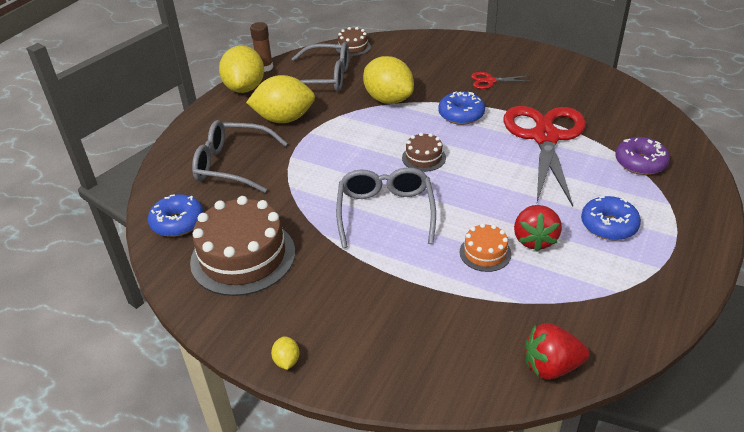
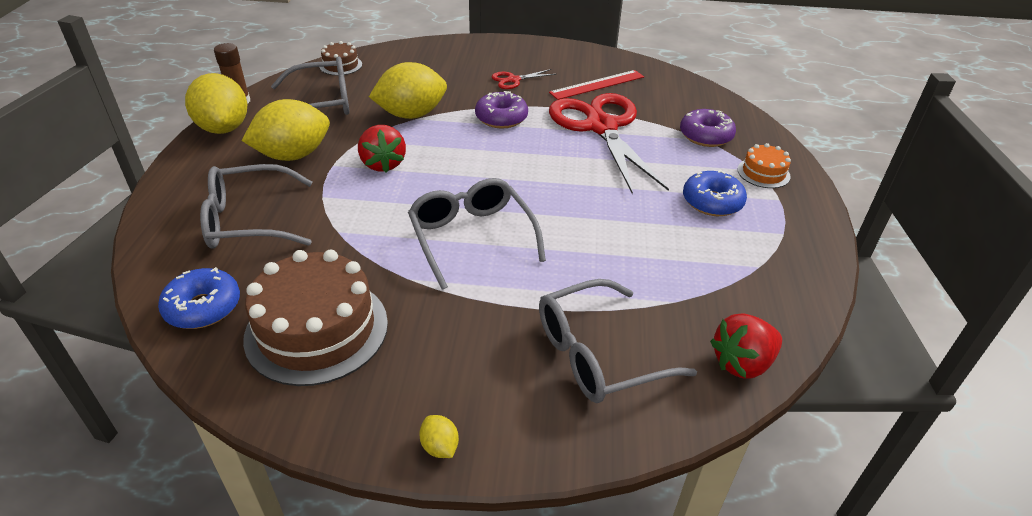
camera: 25 degrees left, 0 degrees up
yellow lemon [363,56,414,104] -> yellow lemon turned 45 degrees counterclockwise [369,62,447,119]
brown cake [402,132,446,172] -> none
blue donut [438,91,485,125] -> purple donut [475,91,528,129]
orange cake [460,223,511,272] -> orange cake moved to [738,143,791,188]
red strawberry [514,205,562,251] -> red strawberry moved to [358,125,406,173]
none -> grey glasses [539,279,697,403]
none -> red ruler [549,70,644,100]

